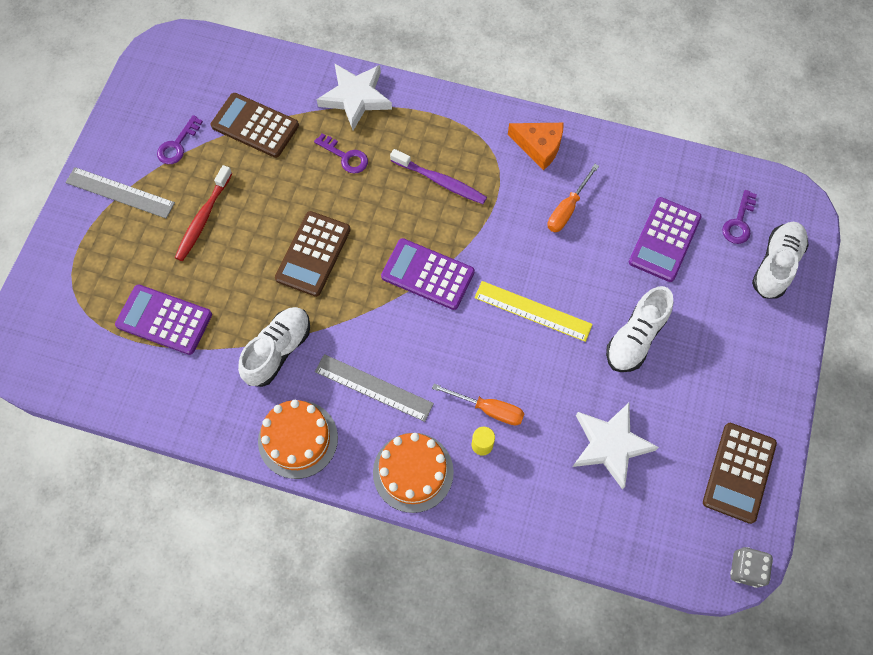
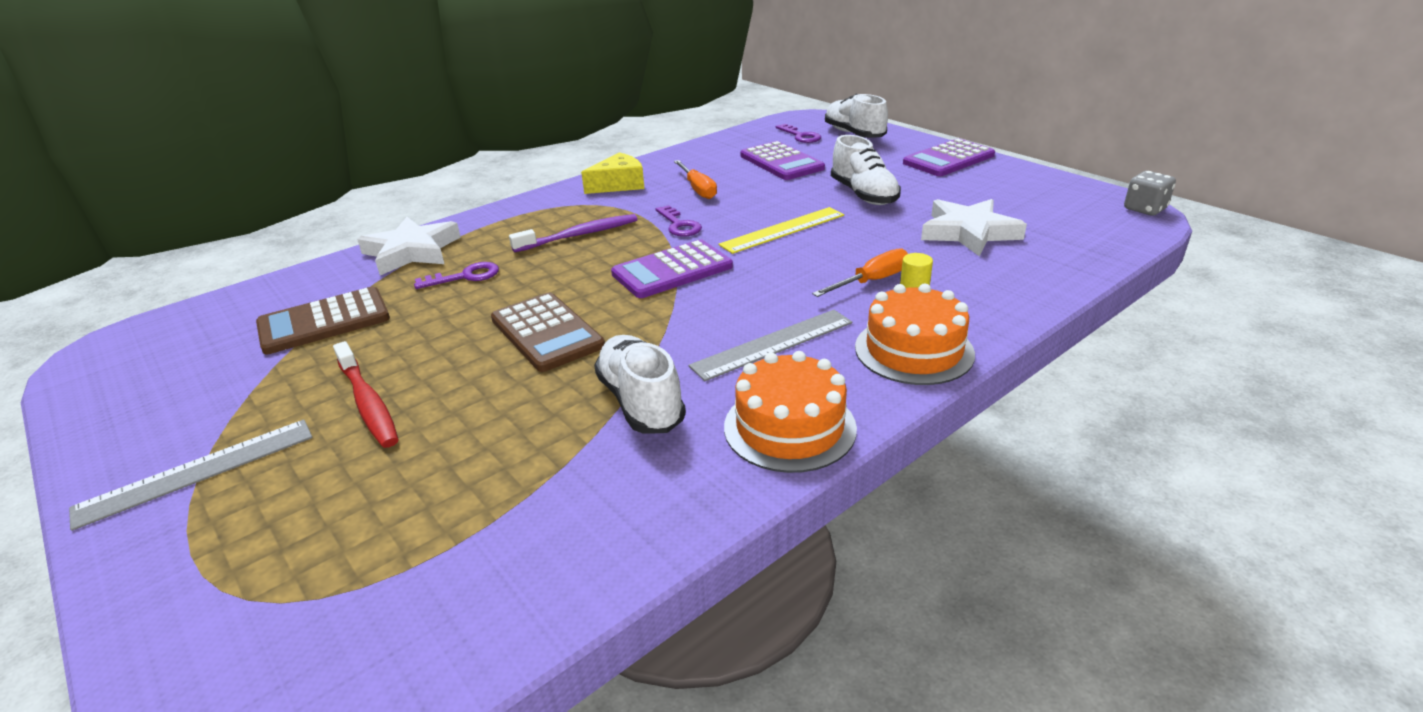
camera: 55 degrees left, 35 degrees down
purple calculator [115,284,212,355] -> purple calculator moved to [903,138,995,176]
purple key [157,115,203,164] -> purple key moved to [656,205,702,237]
orange cheese [508,123,563,170] -> yellow cheese [581,152,644,194]
brown calculator [703,423,777,524] -> none

